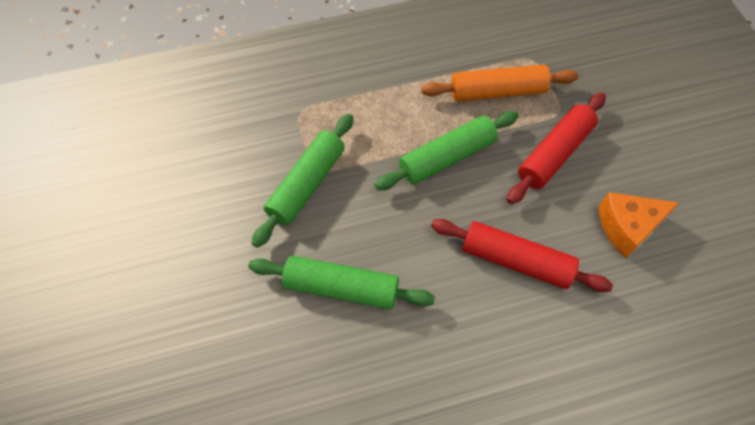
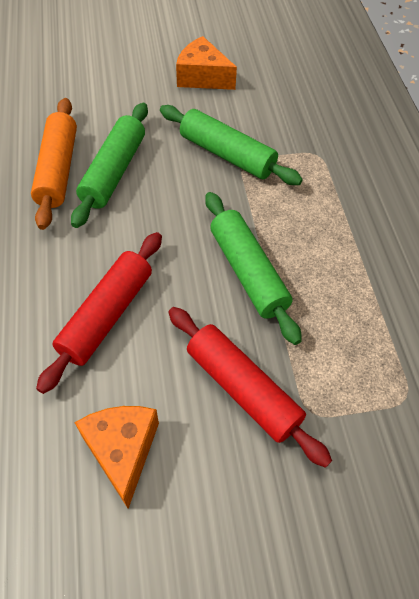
camera: 95 degrees right, 5 degrees down
orange rolling pin [421,65,579,102] -> orange rolling pin moved to [31,98,77,230]
none -> orange cheese [176,36,237,90]

